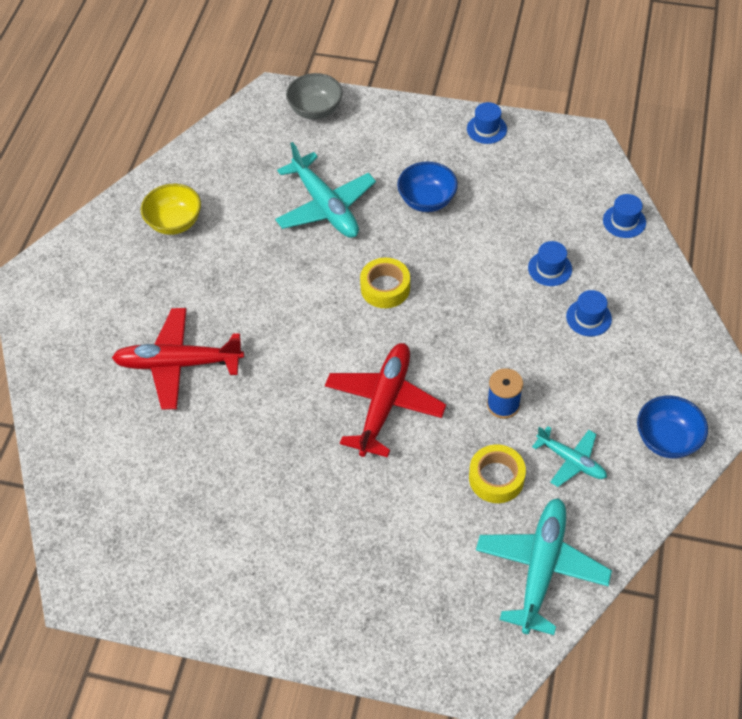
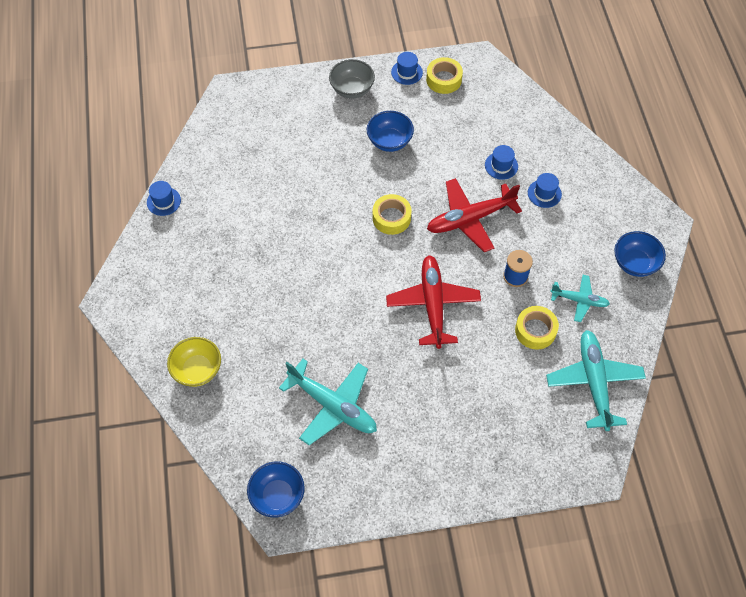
camera: 25 degrees left, 5 degrees up
red plane [112,308,244,409] -> red plane moved to [427,178,522,252]
yellow bowl [141,184,201,235] -> yellow bowl moved to [167,337,221,387]
turquoise plane [275,142,376,238] -> turquoise plane moved to [279,359,377,445]
grey bowl [286,73,343,120] -> grey bowl moved to [329,59,375,99]
blue hat [603,194,646,238] -> blue hat moved to [147,181,181,216]
none -> blue bowl [247,461,305,518]
none -> yellow tape [426,57,463,94]

